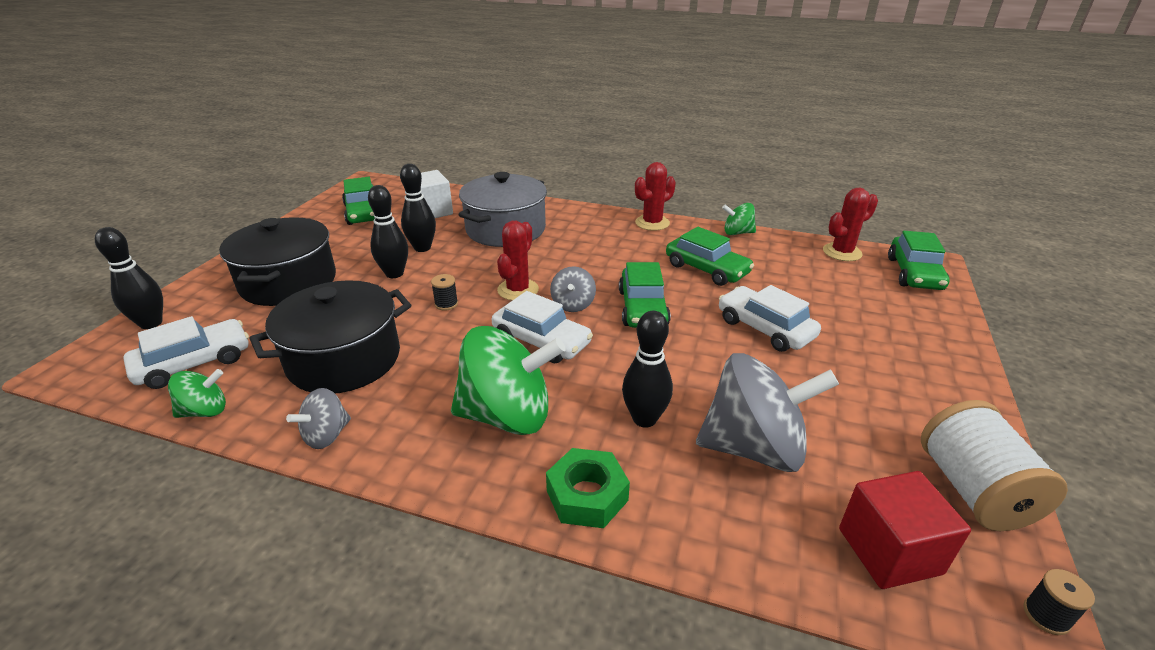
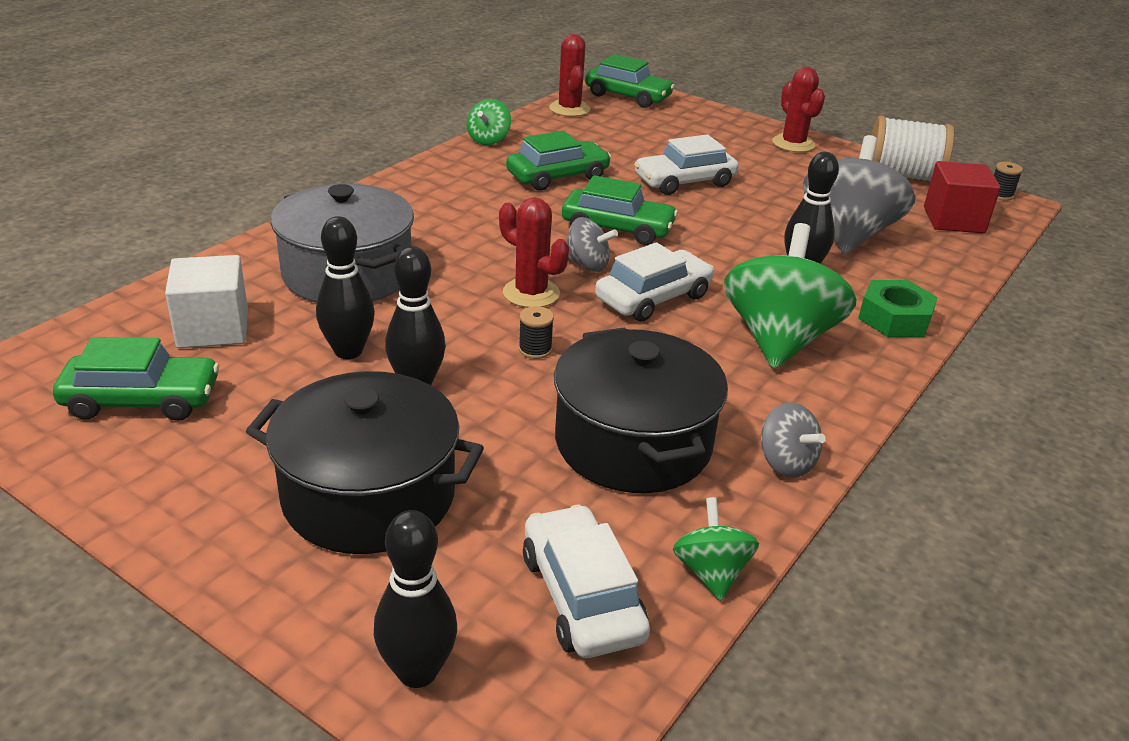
camera: 75 degrees left, 0 degrees up
red cactus [635,162,676,231] -> red cactus moved to [772,67,825,152]

